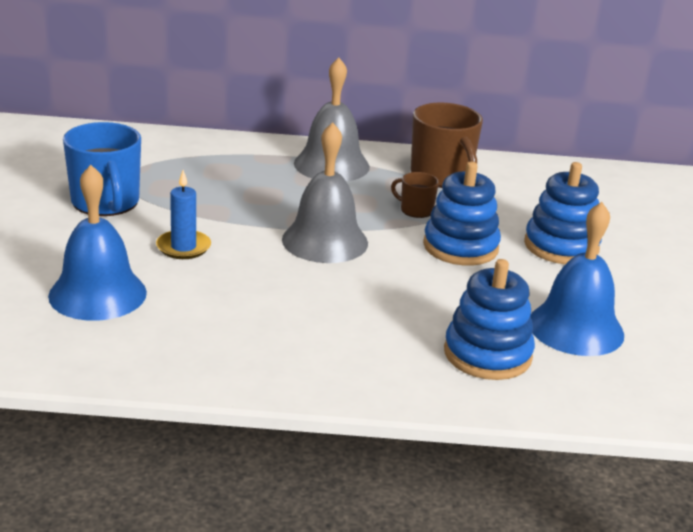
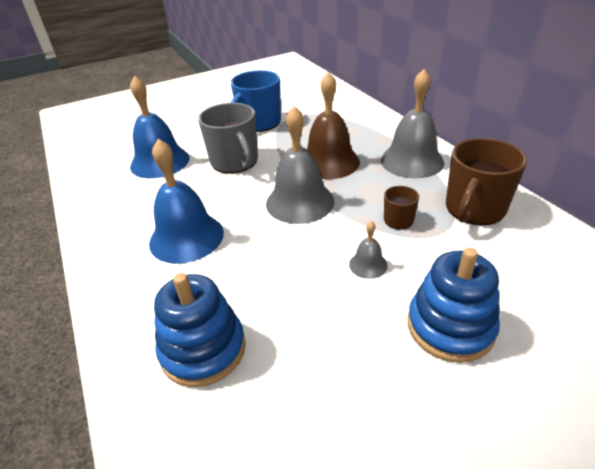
camera: 65 degrees right, 10 degrees up
blue candle [156,170,211,259] -> grey mug [198,103,258,174]
blue stacking toy [423,162,501,266] -> grey bell [349,221,388,279]
blue bell [530,202,624,356] -> blue bell moved to [149,139,224,264]
none -> brown bell [307,72,360,179]

